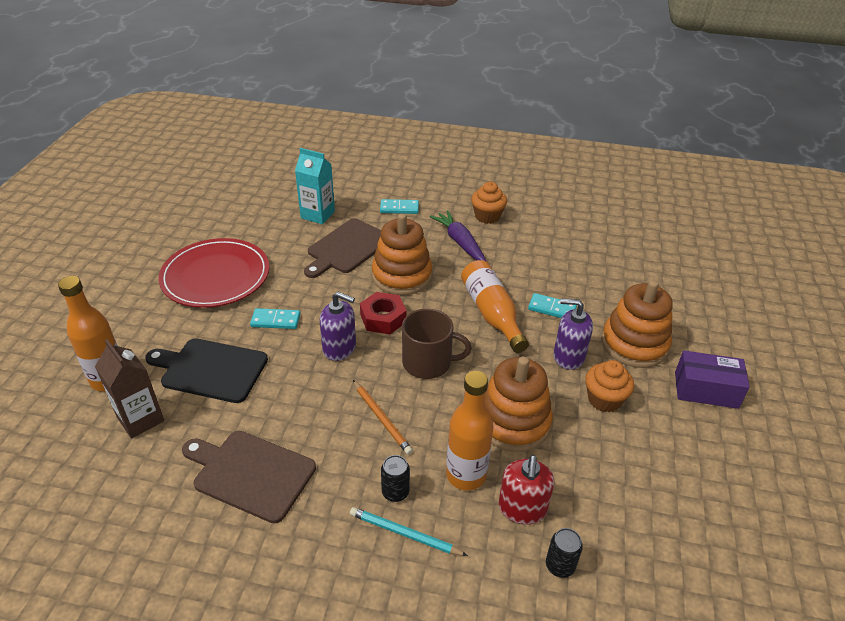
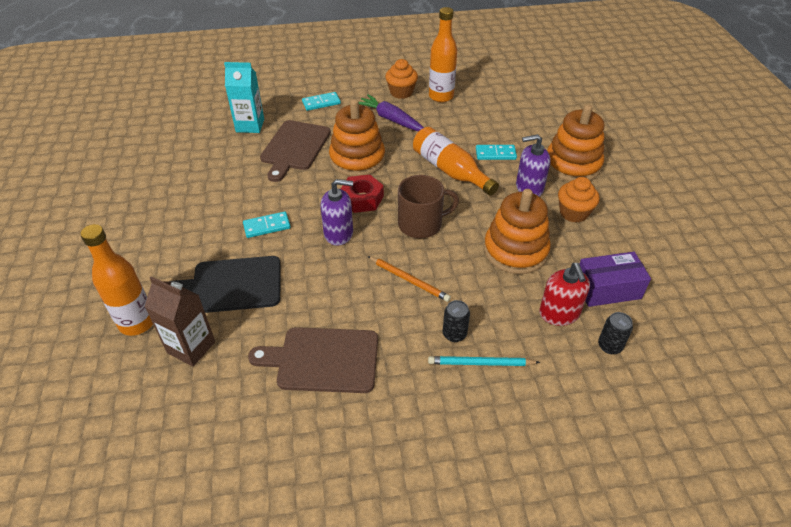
camera: 20 degrees left, 5 degrees up
red plate [158,238,269,308] -> none
orange bottle [446,371,494,491] -> orange bottle moved to [429,7,457,102]
purple box [675,351,750,409] -> purple box moved to [580,252,651,307]

